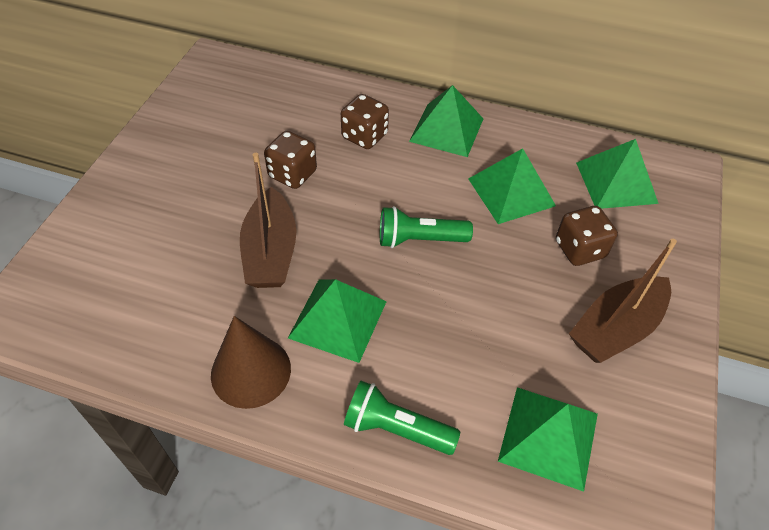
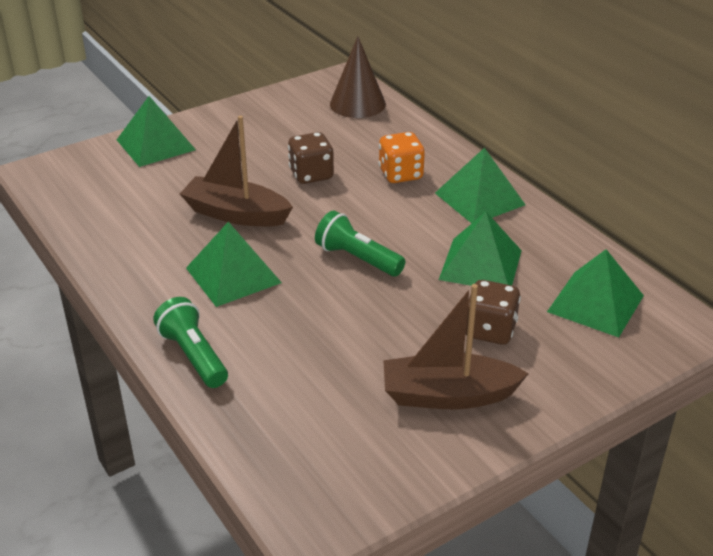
camera: 40 degrees right, 15 degrees down
brown cone [211,316,291,409] -> brown cone moved to [330,36,386,118]
brown boat [240,153,297,288] -> brown boat turned 75 degrees clockwise [180,116,293,226]
brown dice [341,94,389,149] -> orange dice [379,132,425,183]
green pyramid [498,387,598,492] -> green pyramid moved to [117,96,196,167]

